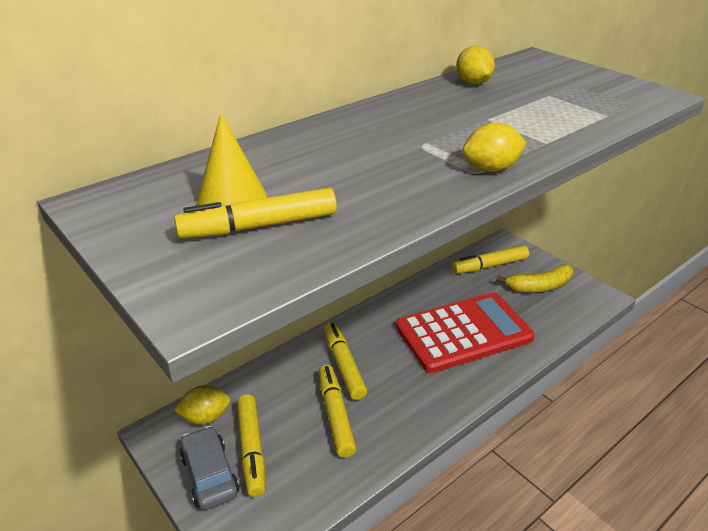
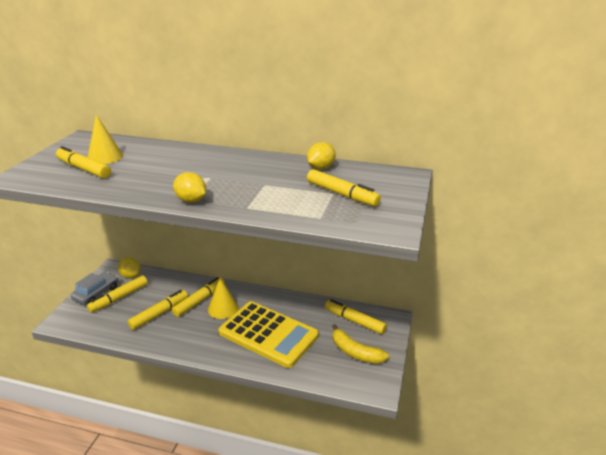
camera: 55 degrees right, 5 degrees down
red calculator [396,292,535,373] -> yellow calculator [218,301,319,368]
none -> yellow cone [208,278,238,319]
none -> yellow marker [307,169,381,206]

